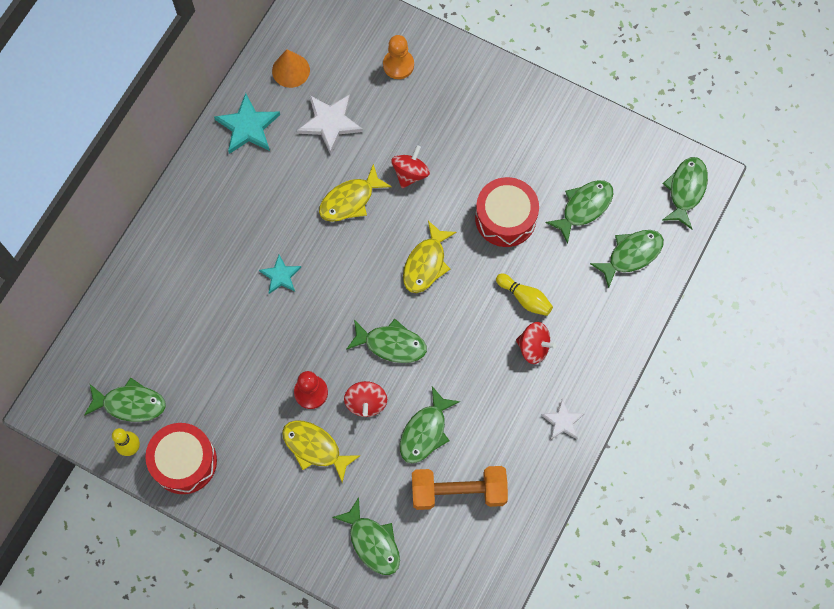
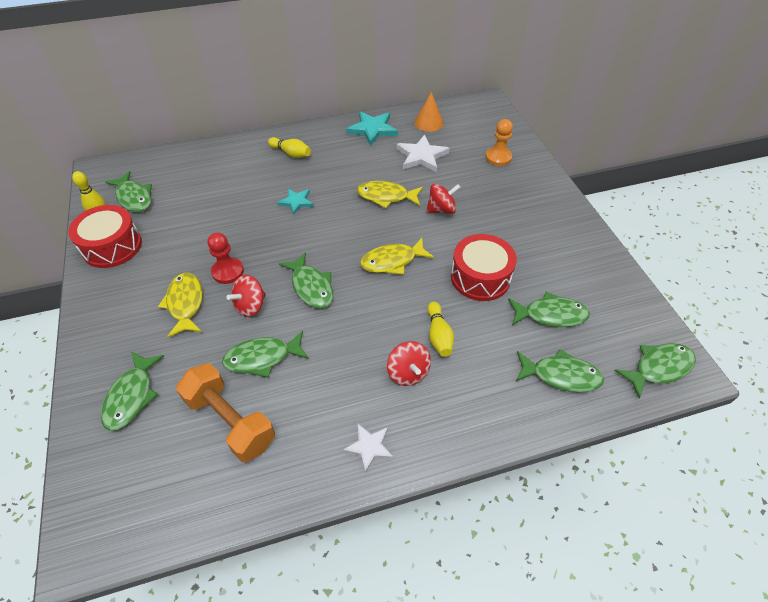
camera: 45 degrees right, 20 degrees down
none -> yellow bowling pin [268,137,311,158]

